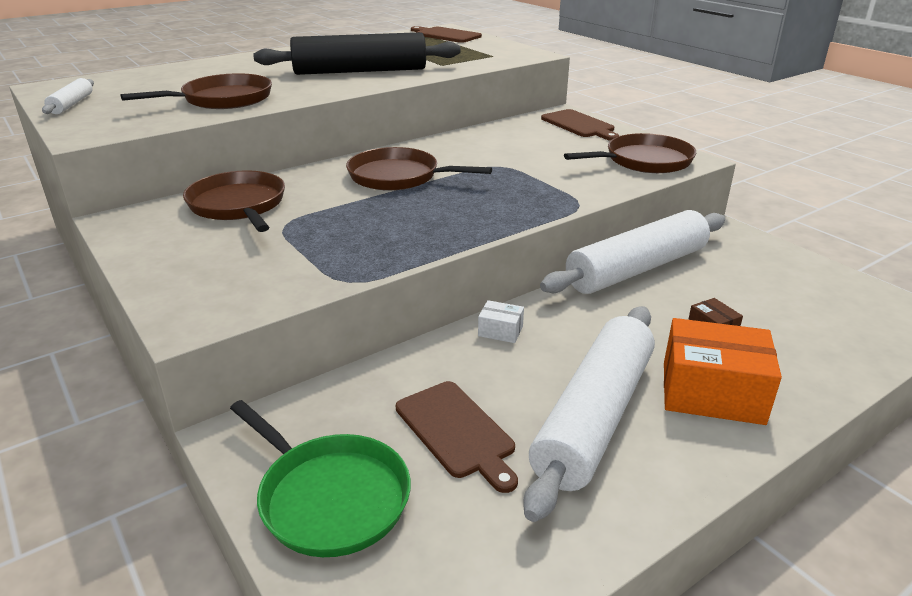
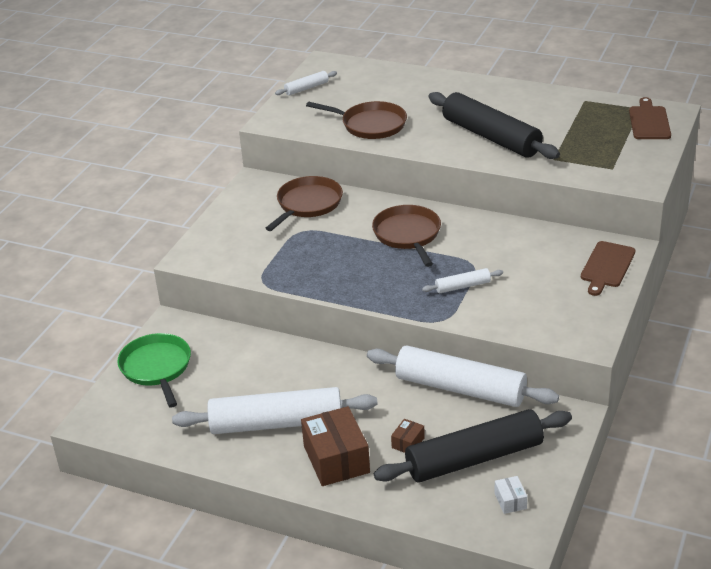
camera: 60 degrees right, 5 degrees up
green pan [230,400,411,557] -> green pan turned 150 degrees clockwise [117,333,191,408]
brown cutting board [396,381,518,493] -> none
white box [478,300,524,343] -> white box moved to [494,476,527,514]
brown pan [564,133,696,173] -> none
orange box [664,318,782,425] -> brown box [301,406,370,486]
none -> black rolling pin [374,409,572,483]
none -> white rolling pin [422,268,503,293]

